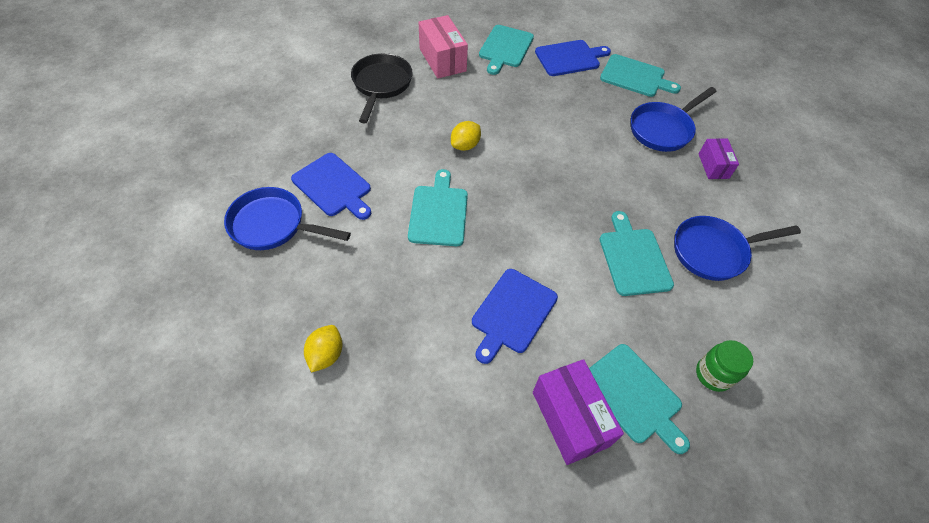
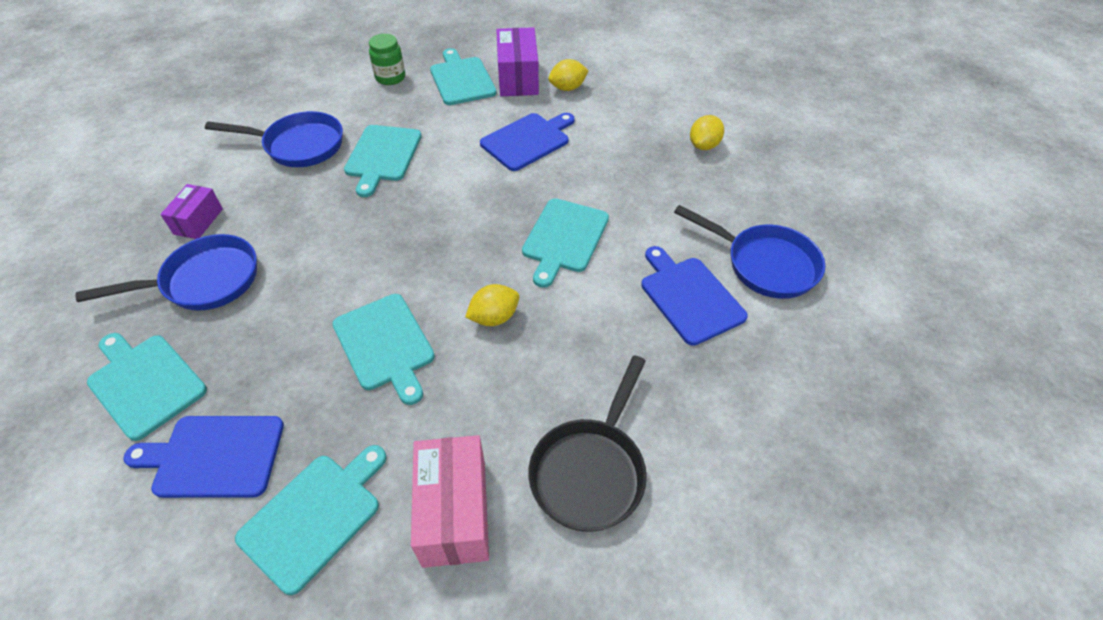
camera: 160 degrees left, 5 degrees down
none -> turquoise cutting board [332,294,435,405]
none -> yellow lemon [548,59,589,91]

